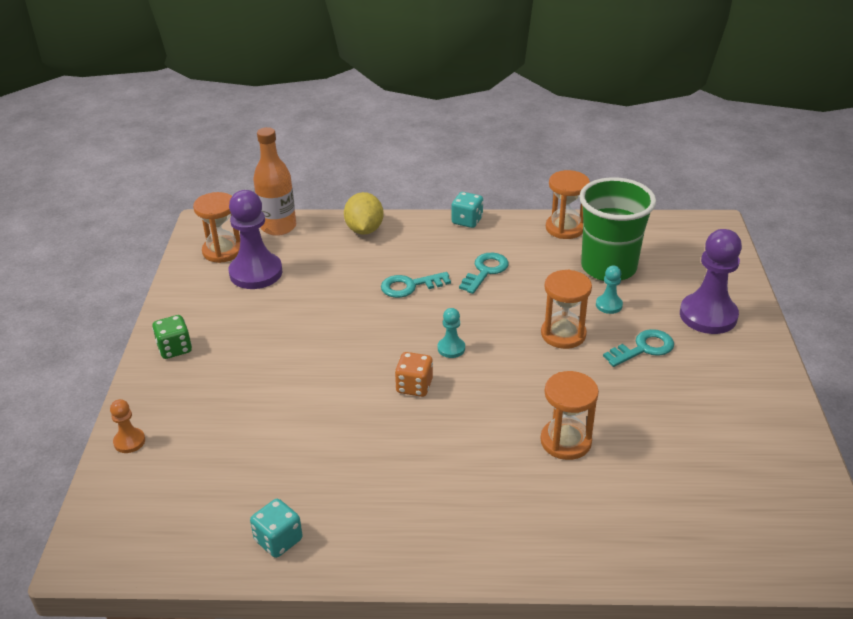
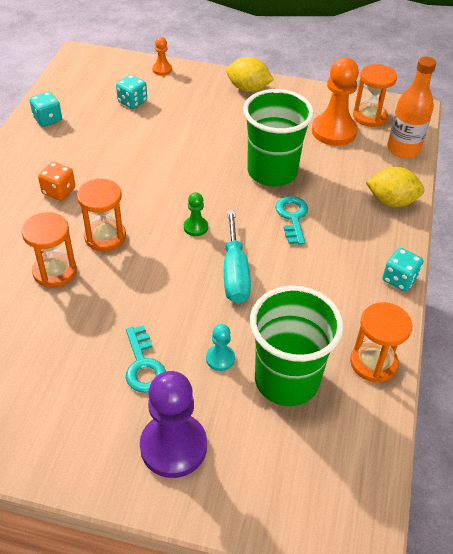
camera: 100 degrees right, 10 degrees up
green dice [152,315,192,359] -> yellow lemon [226,57,274,92]
purple pawn [229,190,282,289] -> orange pawn [312,58,359,146]
orange dice [395,352,433,397] -> orange dice moved to [38,162,75,201]
turquoise pawn [438,308,465,358] -> green pawn [184,192,208,236]
turquoise key [459,253,509,294] -> none
orange hourglass [541,270,592,349] -> orange hourglass moved to [77,178,126,251]
none -> turquoise dice [116,75,147,109]
none -> turquoise screwdriver [224,210,251,304]
none -> green cup [243,89,314,186]

